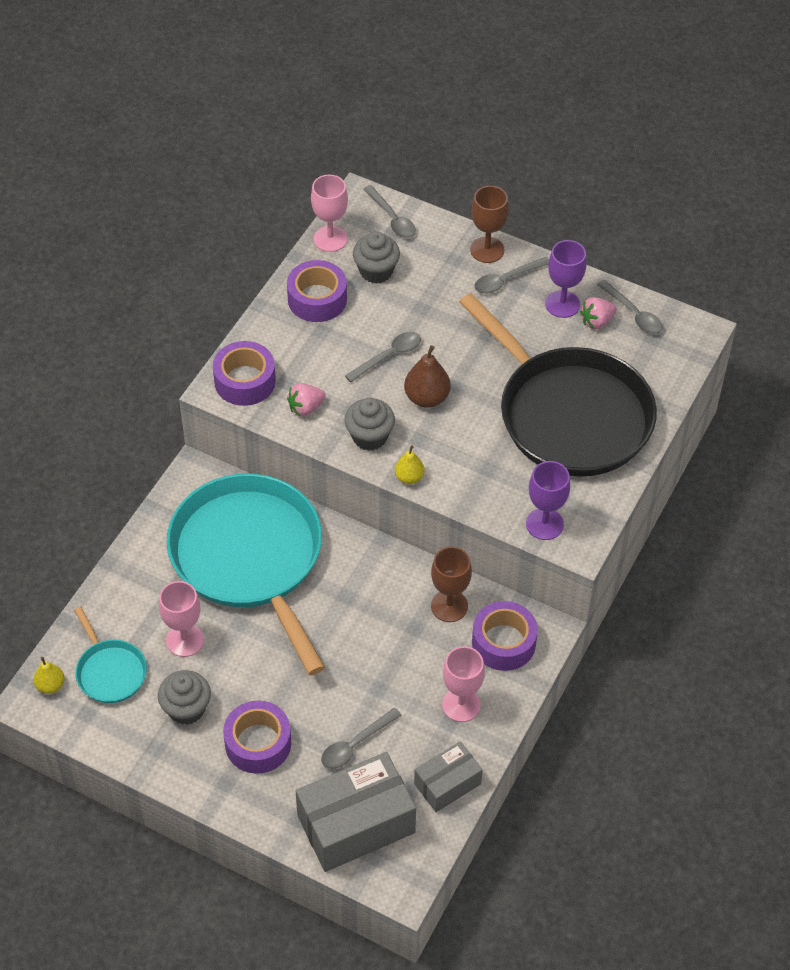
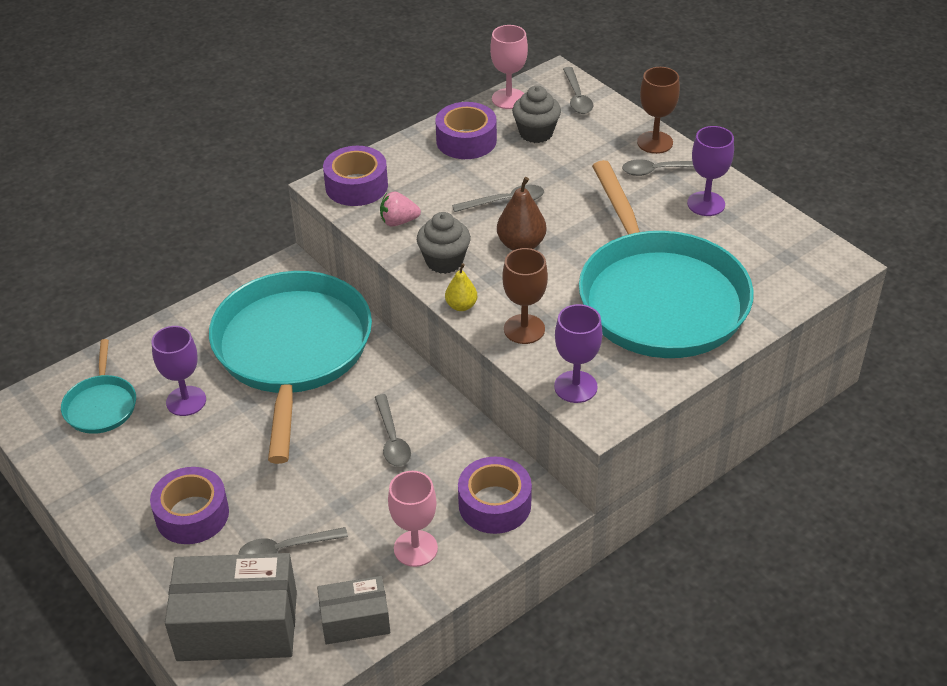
camera: 25 degrees right, 10 degrees down
yellow pear [33,657,65,694] -> none
grey cupcake [158,670,211,725] -> none
pink goblet [159,581,204,657] -> purple goblet [152,326,206,416]
brown goblet [431,547,472,622] -> brown goblet moved to [502,248,548,344]
black pan [459,293,657,477] -> turquoise pan [579,160,754,358]
pink strawberry [580,297,617,329] -> none
grey spoon [597,280,663,334] -> grey spoon moved to [375,394,411,466]

